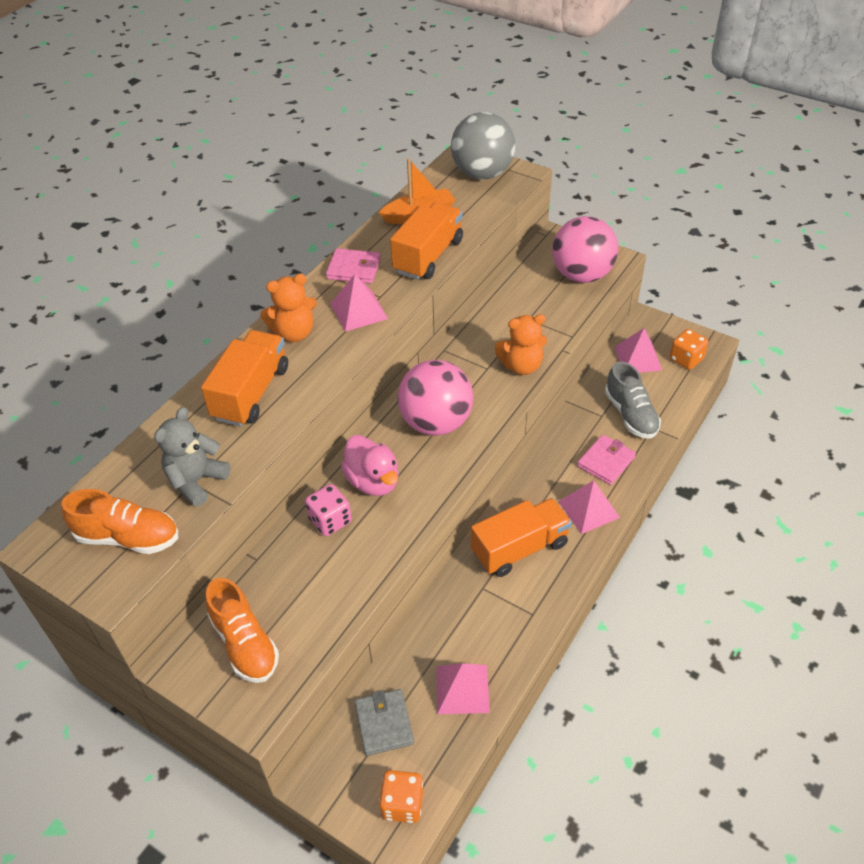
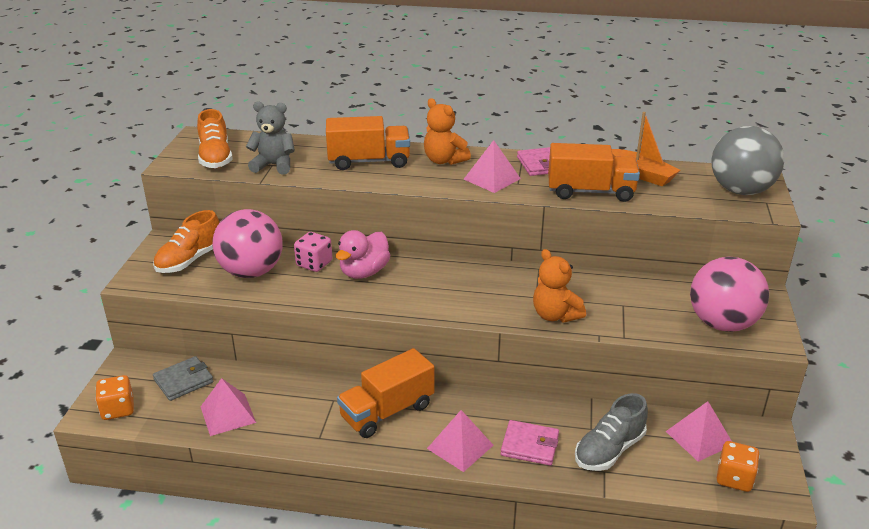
camera: 65 degrees right, 15 degrees down
pink ball [398,360,473,436] -> pink ball moved to [212,209,283,278]
orange truck [471,498,572,577] -> orange truck turned 105 degrees clockwise [337,348,434,438]

